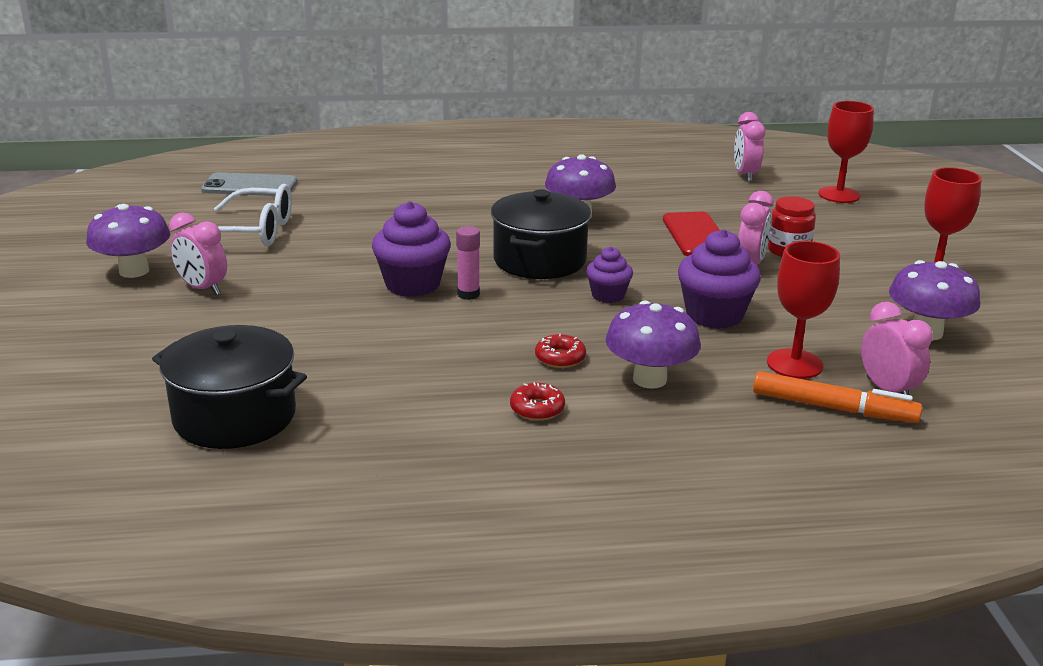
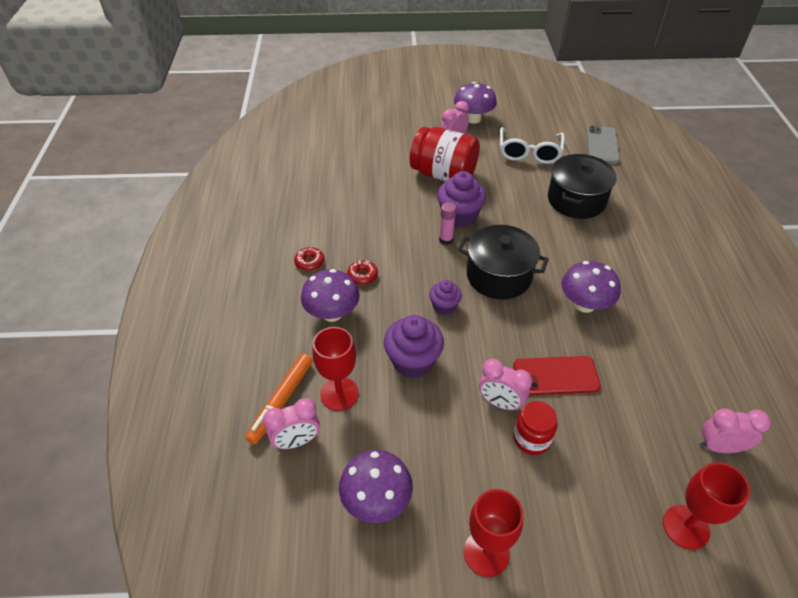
camera: 95 degrees right, 20 degrees up
black pot [152,325,307,449] -> black pot moved to [548,154,617,219]
none -> red jar [410,127,480,182]

